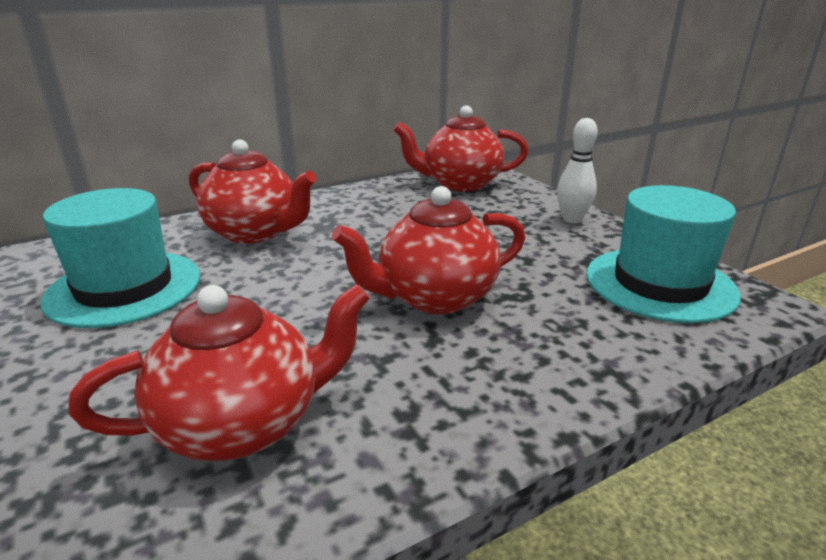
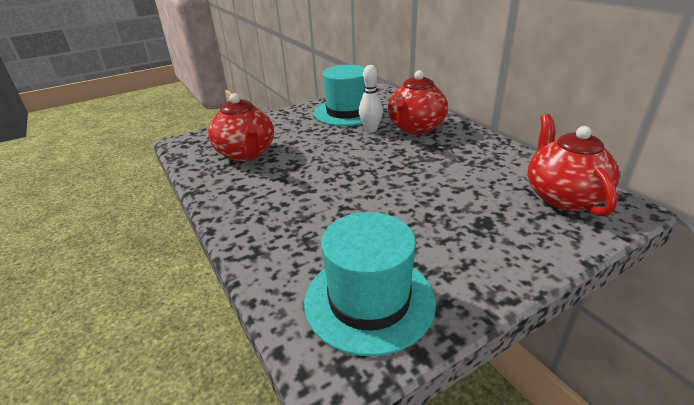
camera: 90 degrees right, 5 degrees up
red teapot [332,186,525,314] -> none
white bowling pin [557,118,598,223] -> white bowling pin moved to [359,65,383,133]

